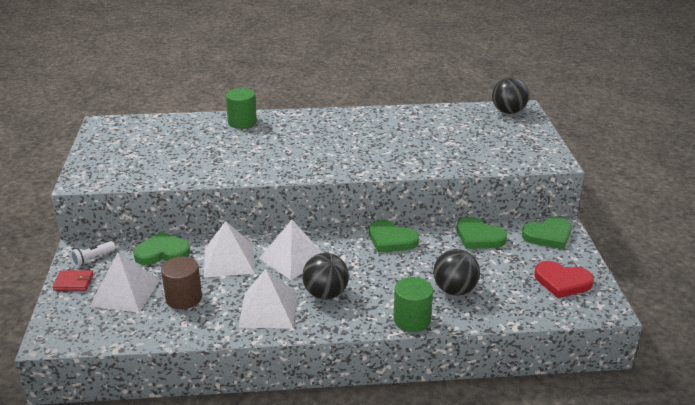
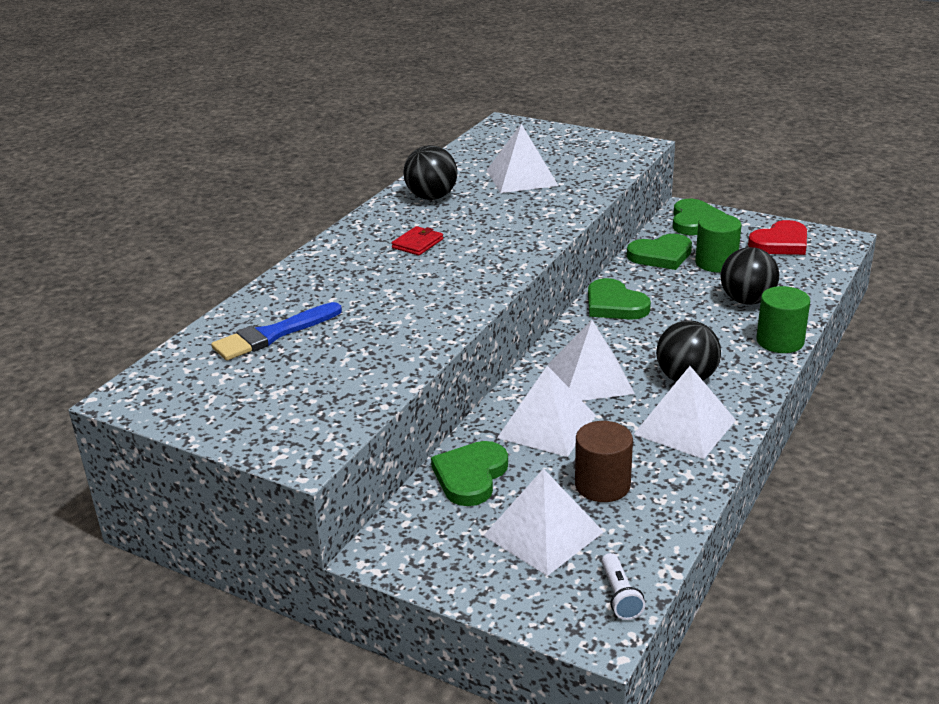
camera: 55 degrees left, 0 degrees up
red wallet [53,270,93,291] -> red wallet moved to [391,226,443,256]
white flashlight [71,241,116,266] -> white flashlight moved to [601,553,645,620]
green cylinder [226,88,257,129] -> green cylinder moved to [695,214,742,272]
green heart [369,220,419,252] -> green heart turned 75 degrees clockwise [588,278,651,320]
black ball [492,77,529,114] -> black ball moved to [403,145,457,200]
none -> blue brush [211,302,342,360]
none -> white pyramid [487,124,558,193]

